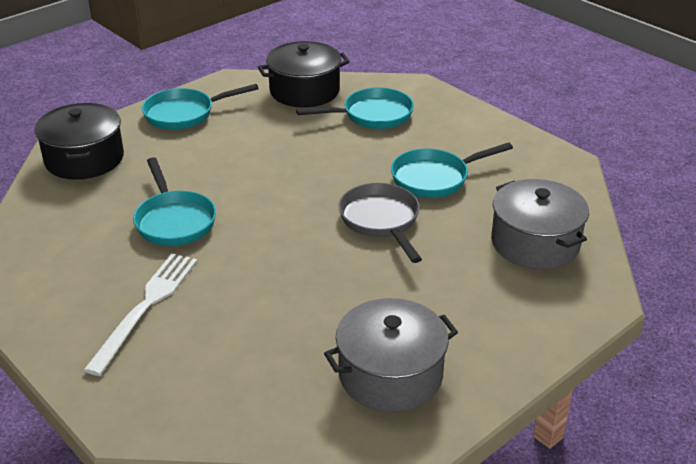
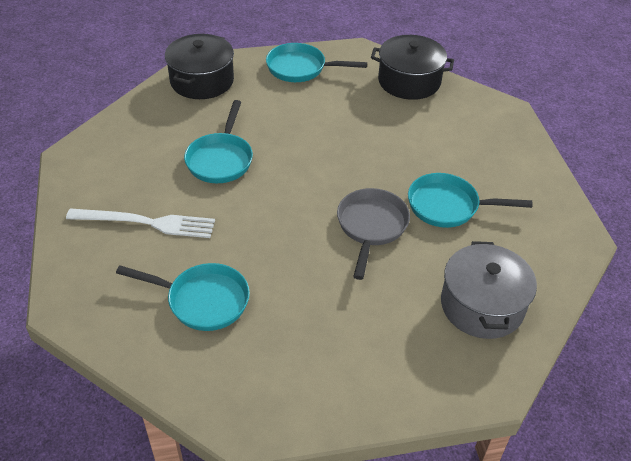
camera: 30 degrees right, 10 degrees up
white fork [84,254,197,376] -> white fork turned 45 degrees clockwise [66,208,215,238]
turquoise pan [296,87,414,129] -> turquoise pan moved to [116,263,250,331]
grey pot [324,298,458,412] -> none

